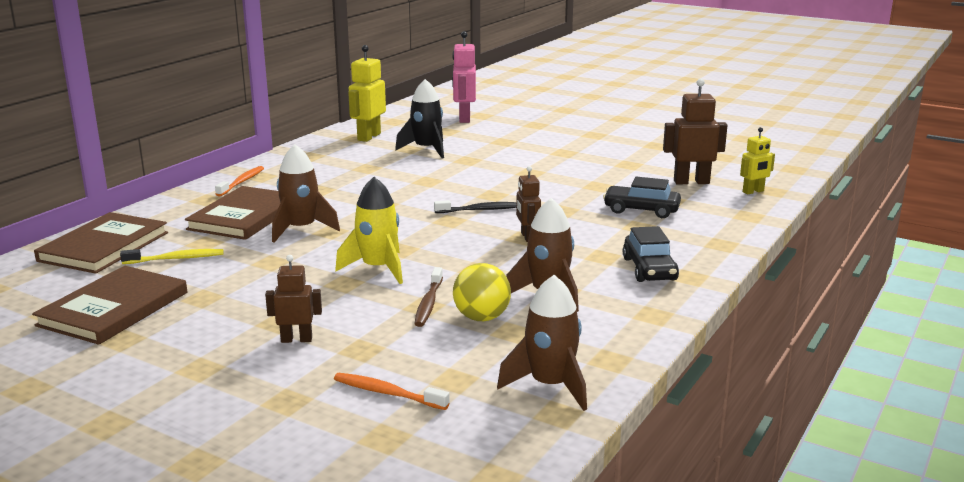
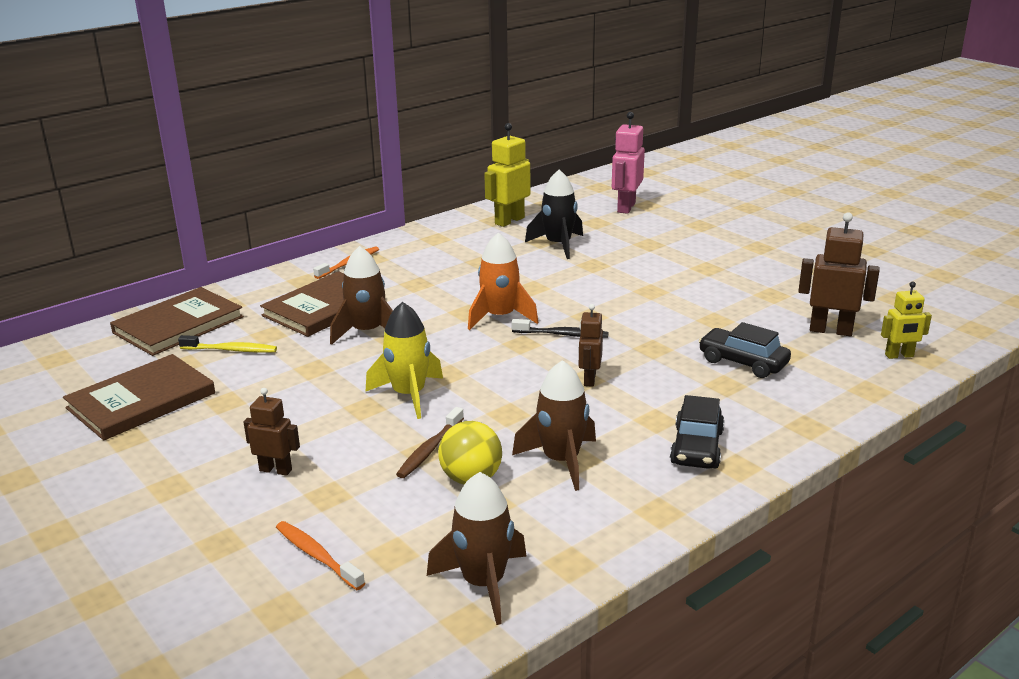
camera: 20 degrees right, 5 degrees up
none -> orange rocket [468,232,538,330]

